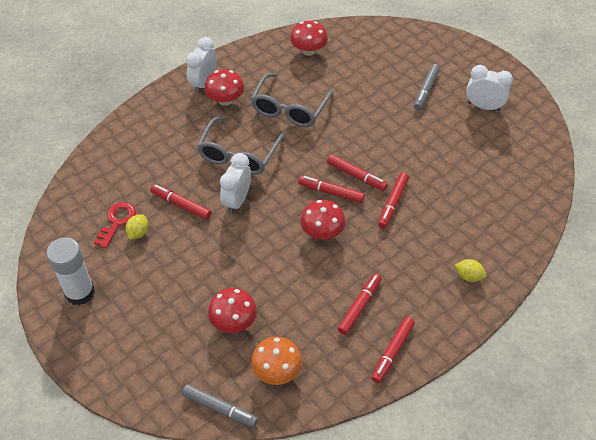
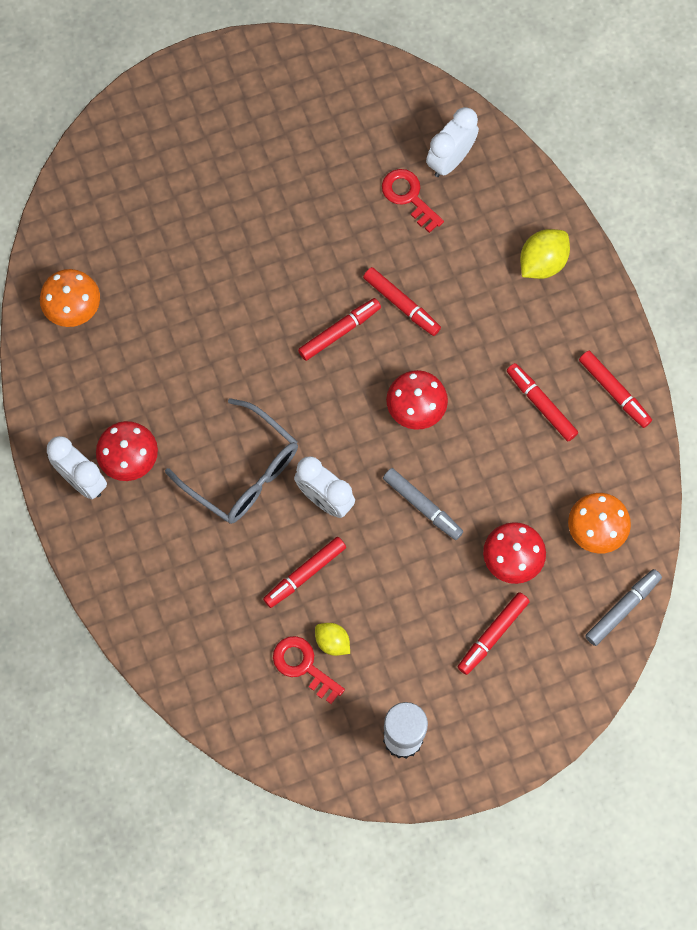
camera: 70 degrees left, 20 degrees up
grey glasses [251,73,334,127] -> none
red mushroom [290,21,328,56] -> orange mushroom [40,269,100,327]
red marker [298,176,365,203] -> red marker moved to [458,592,530,675]
grey marker [414,64,440,110] -> grey marker moved to [383,468,464,540]
yellow lemon [455,259,486,282] -> yellow lemon [520,229,570,279], size x1.56
white clock [466,65,513,111] -> white clock moved to [426,107,479,177]
none -> red key [382,169,444,233]

